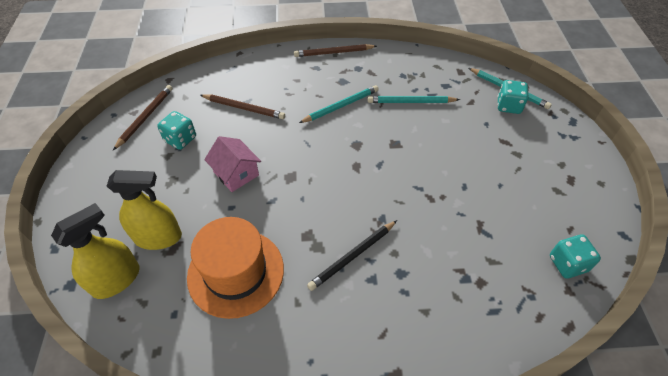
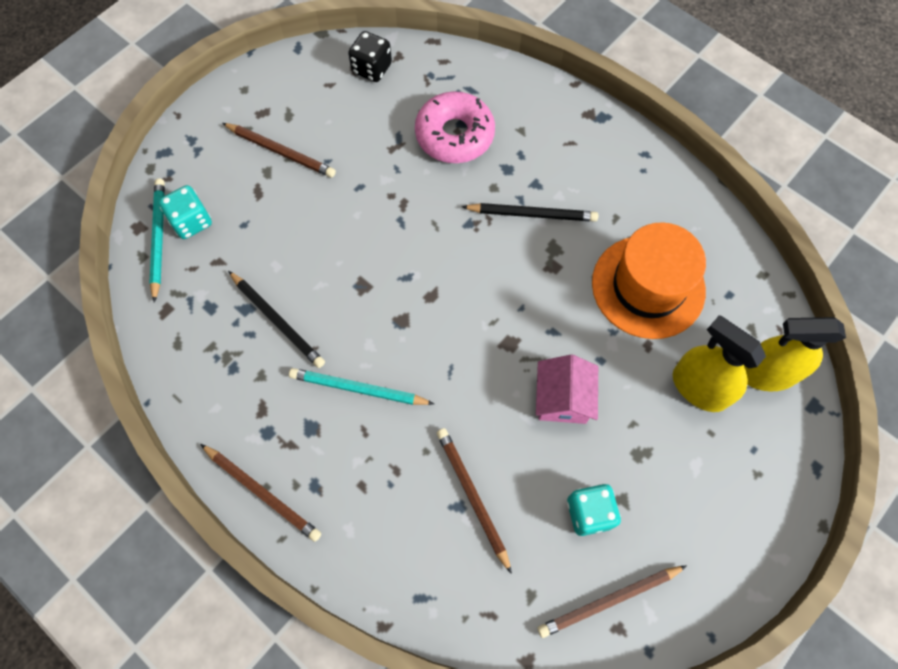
camera: 135 degrees left, 15 degrees up
turquoise pencil [368,96,460,103] -> black pencil [228,271,325,368]
turquoise dice [550,234,601,279] -> black dice [348,31,392,82]
none -> brown pencil [222,123,336,178]
none -> pink donut [415,91,495,163]

